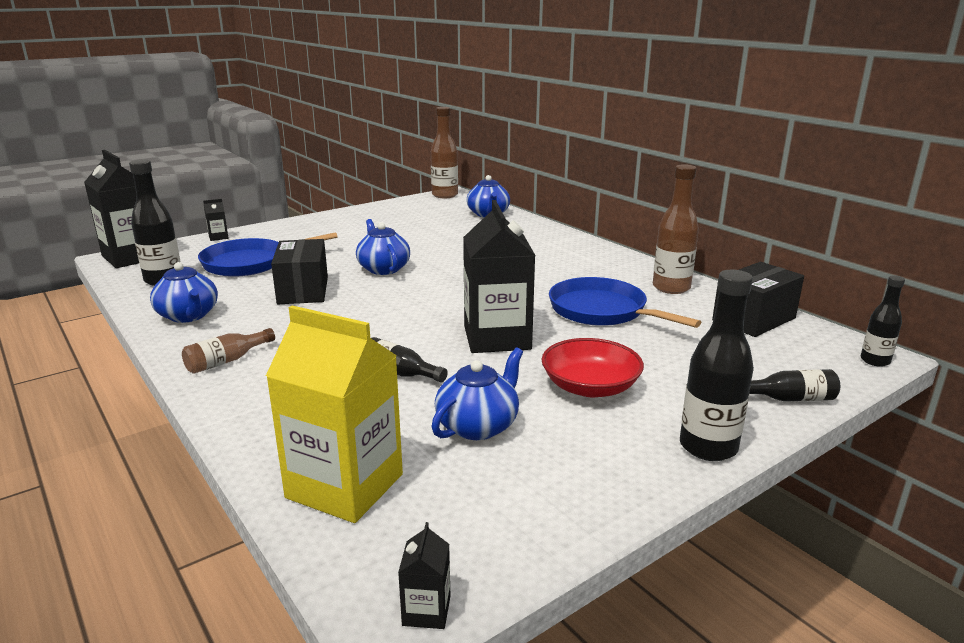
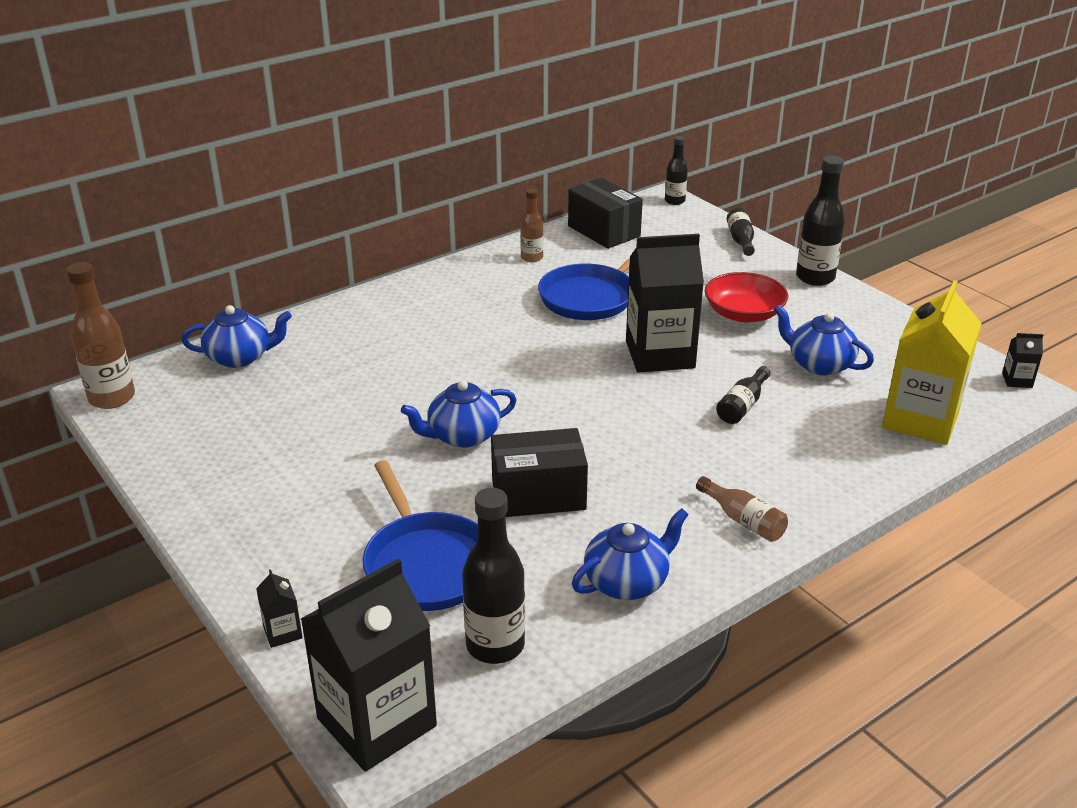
camera: 90 degrees left, 10 degrees up
brown bottle [653,164,699,294] -> brown bottle [520,188,544,262], size x0.59

